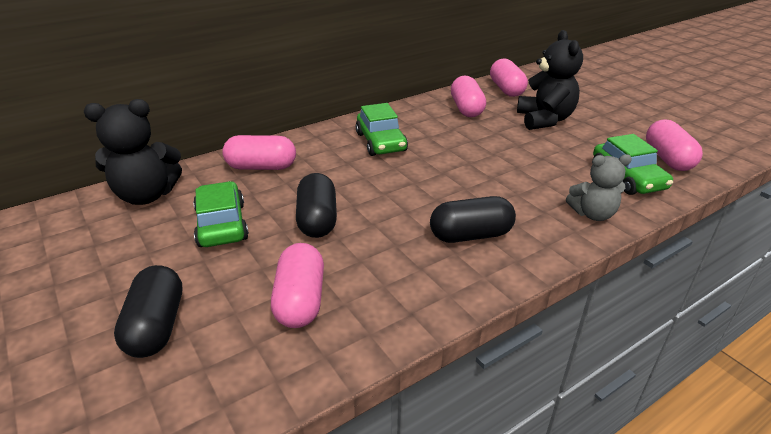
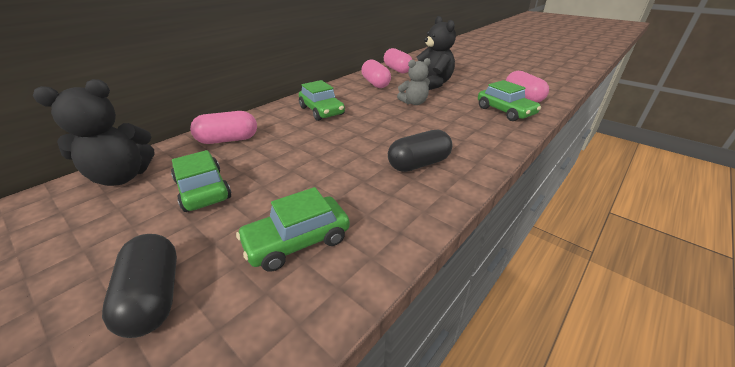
camera: 15 degrees left, 0 degrees up
pink capsule [271,243,324,328] -> green car [236,187,350,272]
black capsule [296,173,337,238] -> none
grey teddy bear [566,154,632,221] -> grey teddy bear moved to [397,58,431,105]

